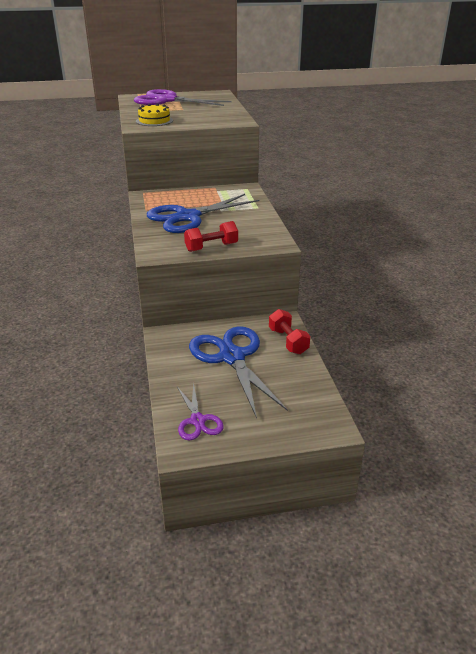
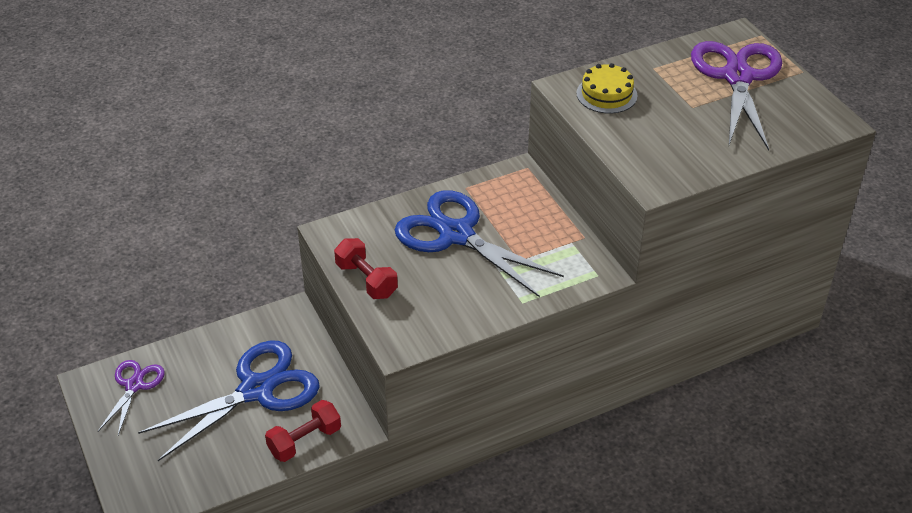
camera: 75 degrees right, 10 degrees up
purple scissors [177,382,224,440] -> purple scissors turned 135 degrees clockwise [98,360,165,435]

